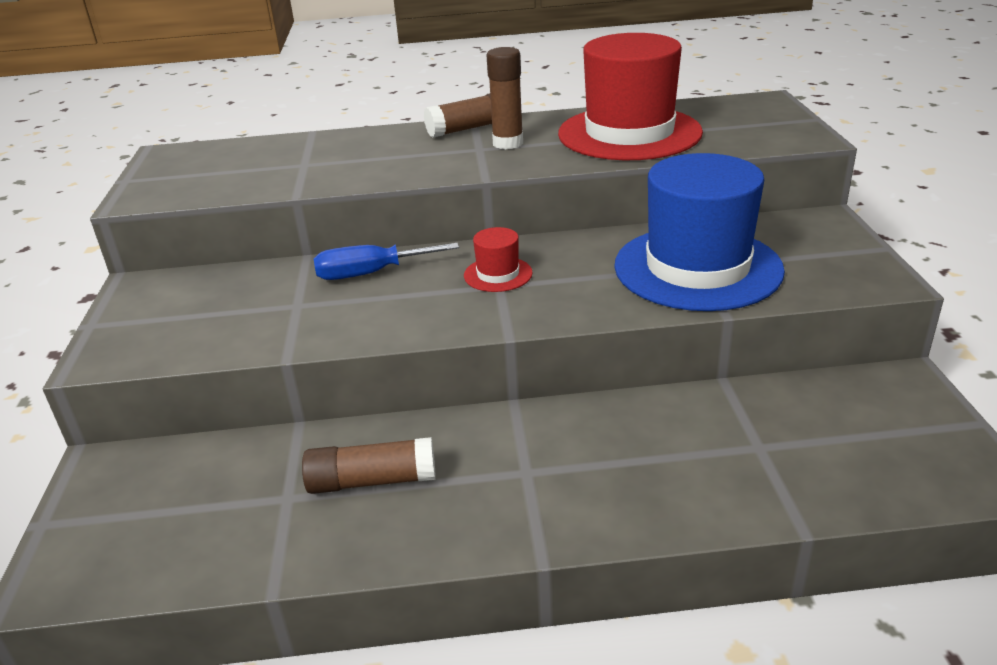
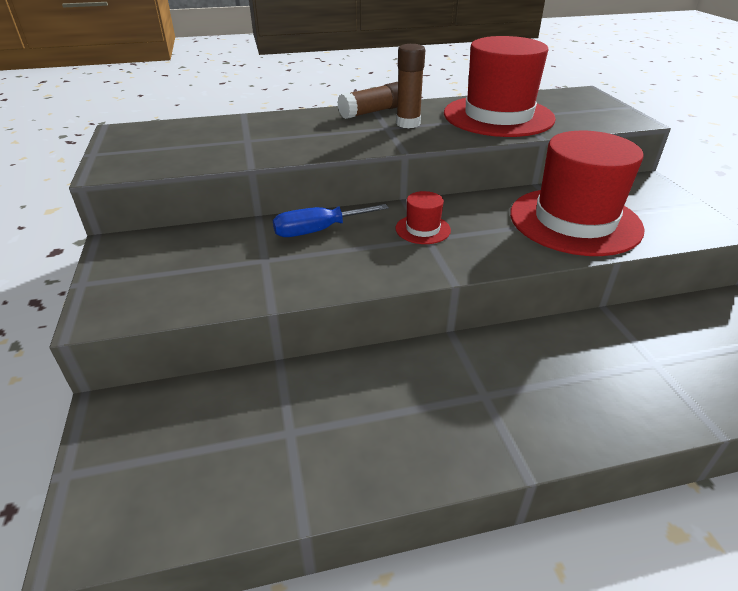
camera: 10 degrees left, 5 degrees up
brown glue stick [302,437,436,494] -> none
blue hat [614,153,785,311] -> red hat [510,131,644,256]

